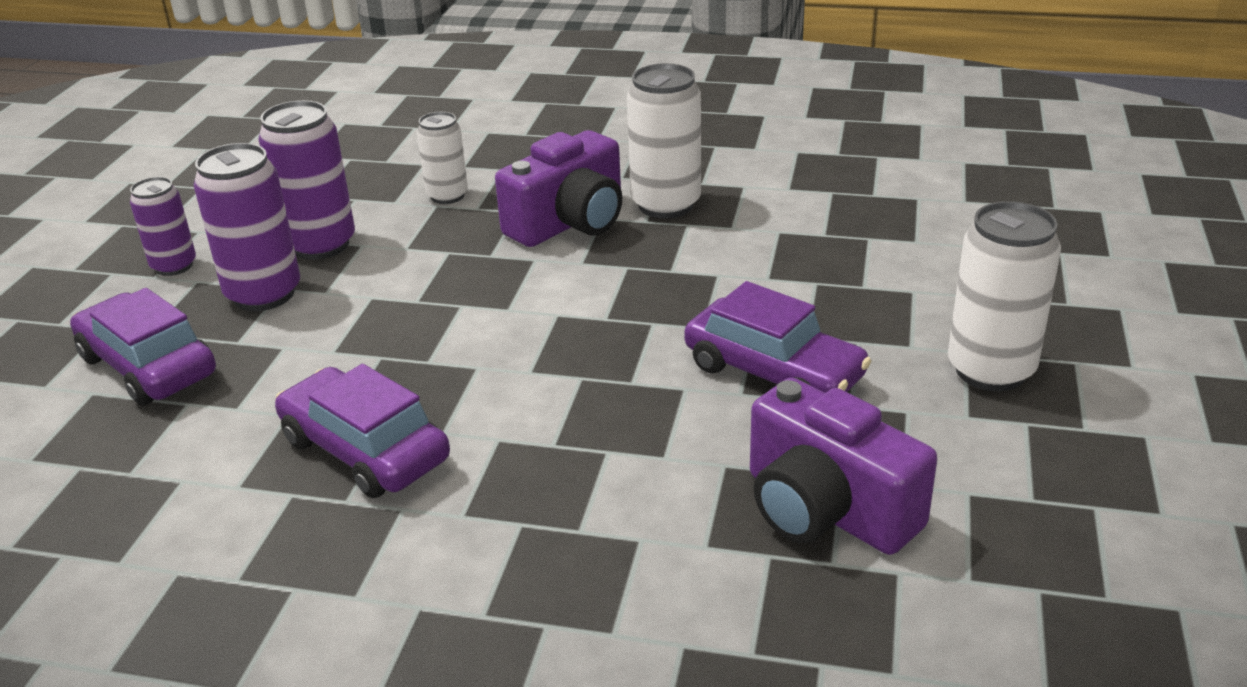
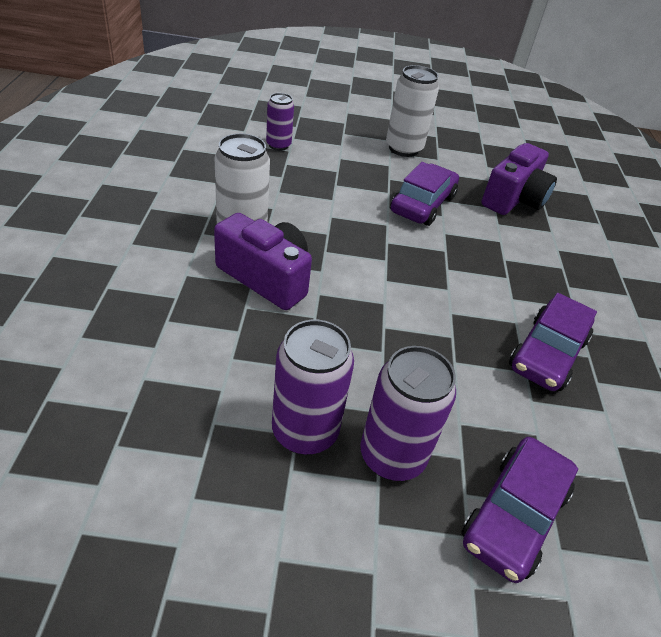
camera: 105 degrees left, 10 degrees up
purple can [130,177,196,276] -> purple can moved to [266,93,294,151]
white can [417,112,468,204] -> none

